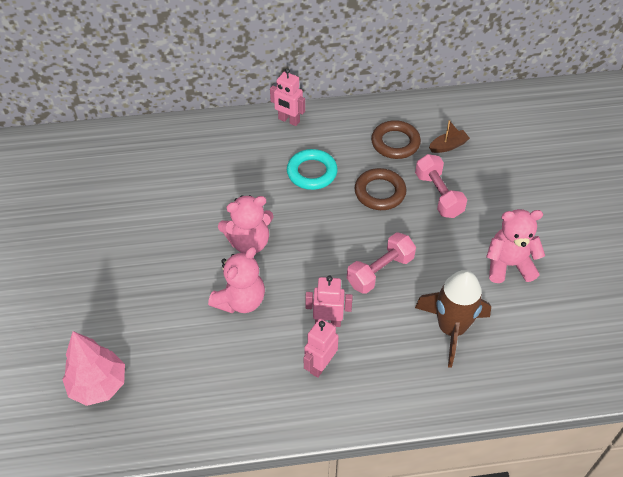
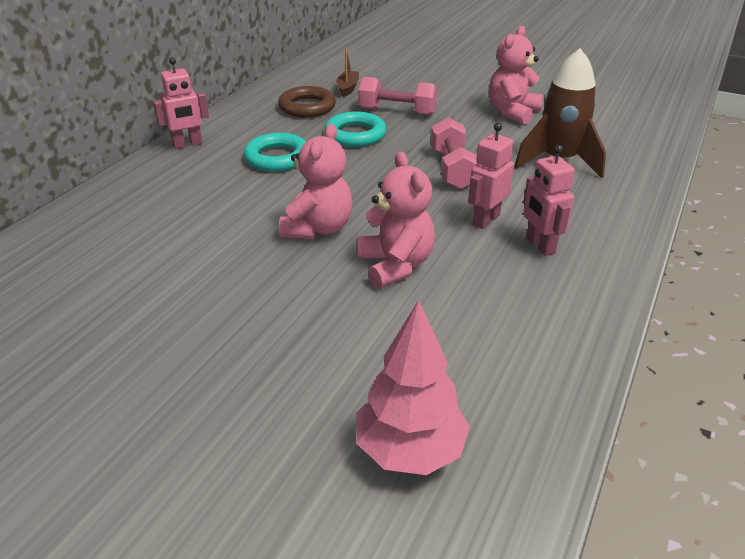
camera: 55 degrees left, 15 degrees down
brown ring [354,168,406,210] -> turquoise ring [324,111,387,147]

